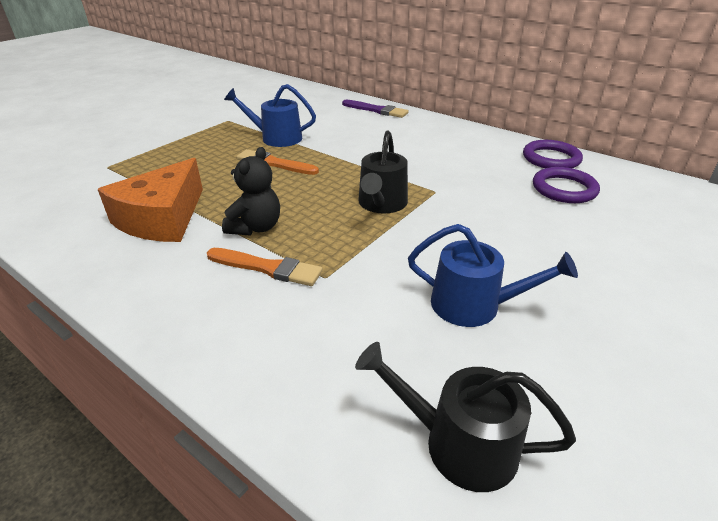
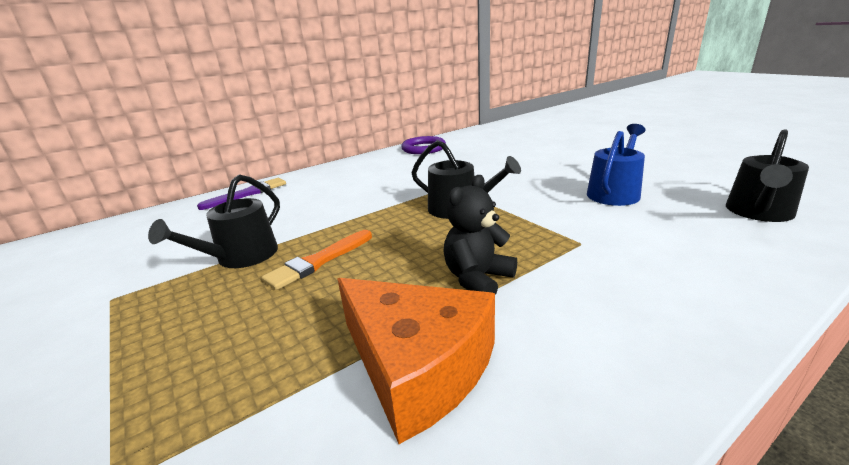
camera: 70 degrees left, 10 degrees down
orange brush [207,248,323,286] -> none
black teddy bear [222,147,280,236] -> black teddy bear turned 90 degrees counterclockwise [443,175,517,295]
blue watering can [224,84,316,147] -> black watering can [148,174,280,268]
purple ring [533,167,600,203] -> none

